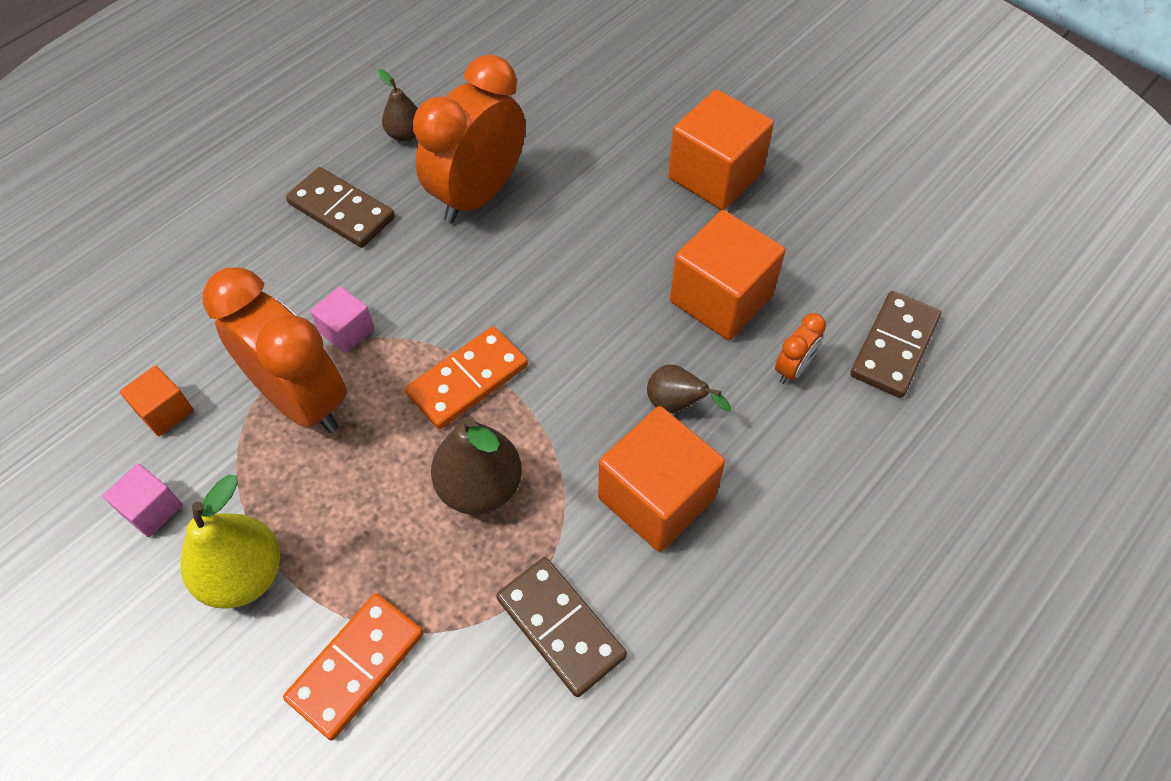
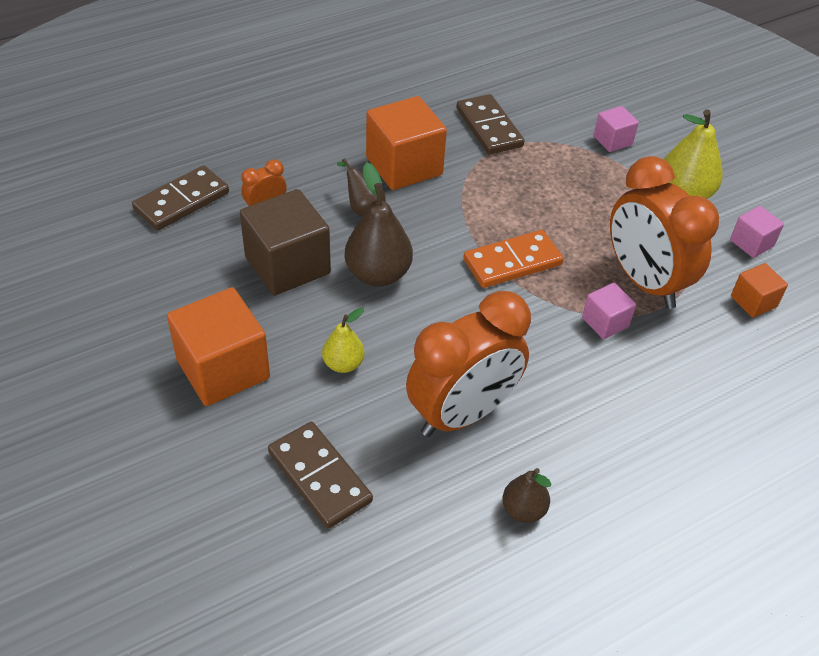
camera: 165 degrees left, 10 degrees down
orange domino [283,593,424,740] -> pink cube [594,106,639,152]
brown domino [286,167,395,248] -> brown domino moved to [268,422,373,528]
brown pear [431,416,522,515] -> brown pear moved to [345,163,413,287]
orange cube [670,210,785,340] -> brown cube [240,189,331,296]
none -> yellow pear [322,308,365,373]

